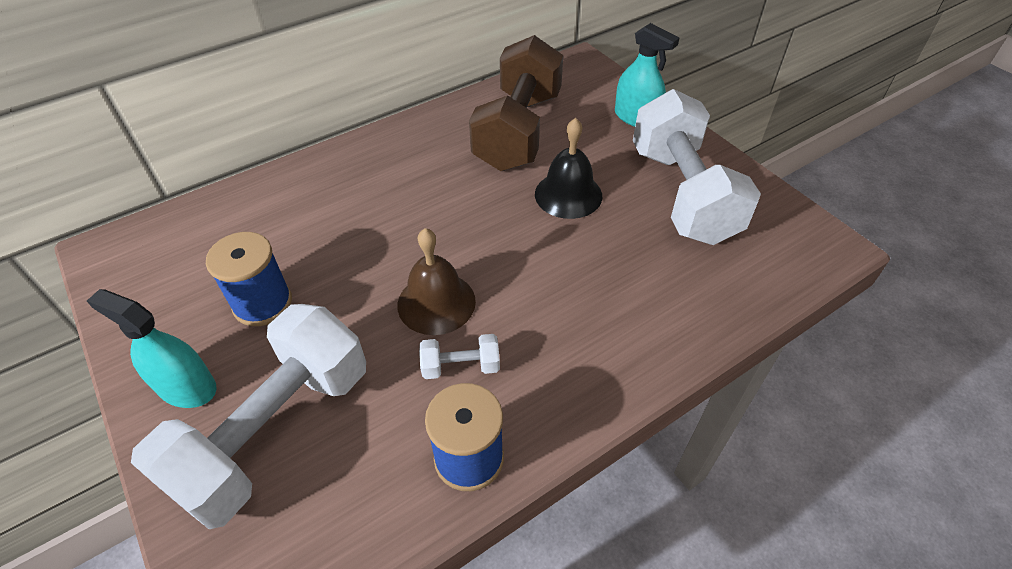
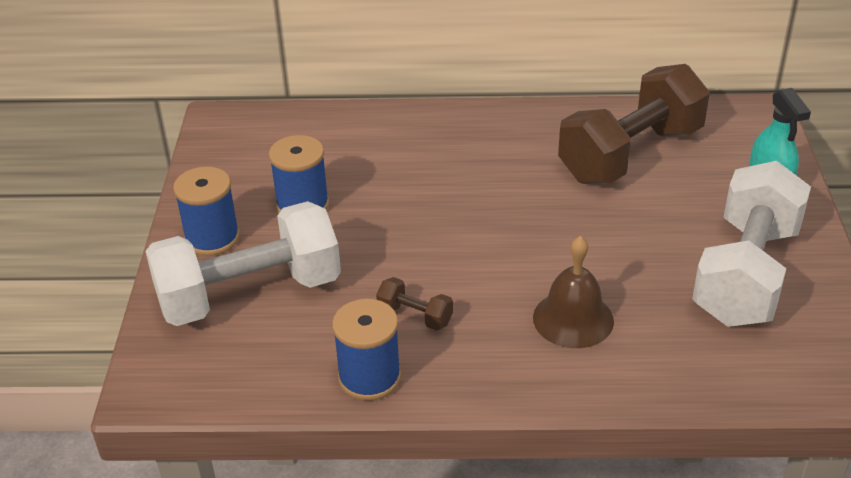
camera: 35 degrees right, 10 degrees down
turquoise spray bottle [87,289,216,408] -> blue spool [173,166,240,256]
brown bell [397,228,476,335] -> brown bell moved to [533,236,614,348]
white dumbbell [419,334,500,379] -> brown dumbbell [376,277,453,331]
black bell [535,118,602,219] -> none

